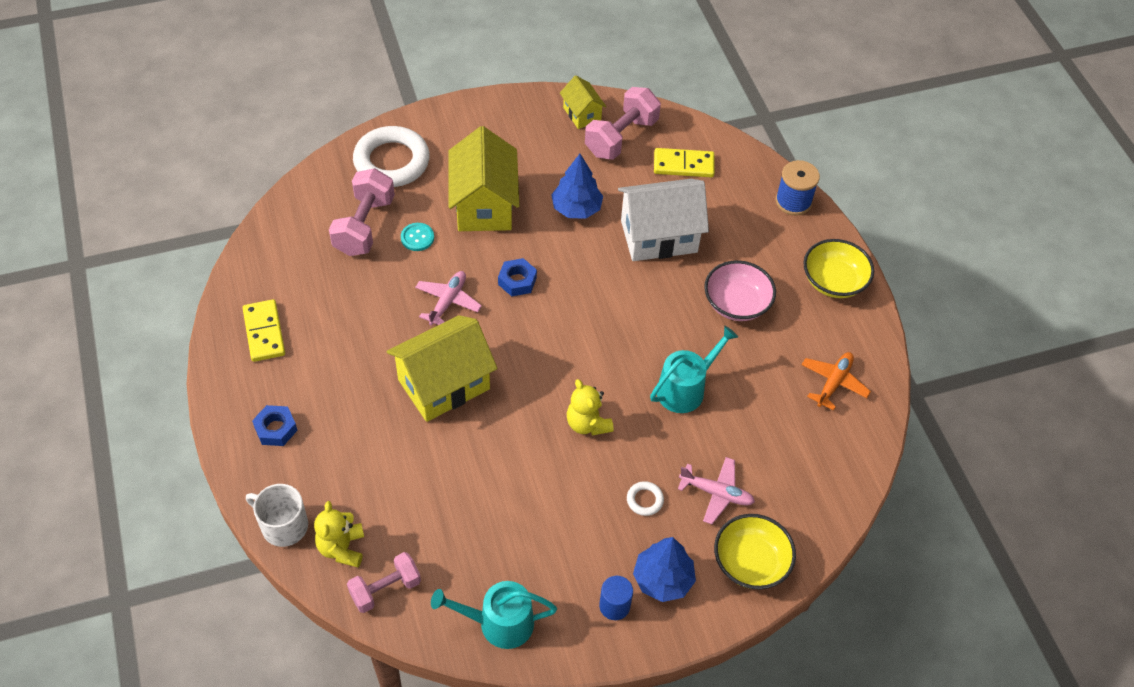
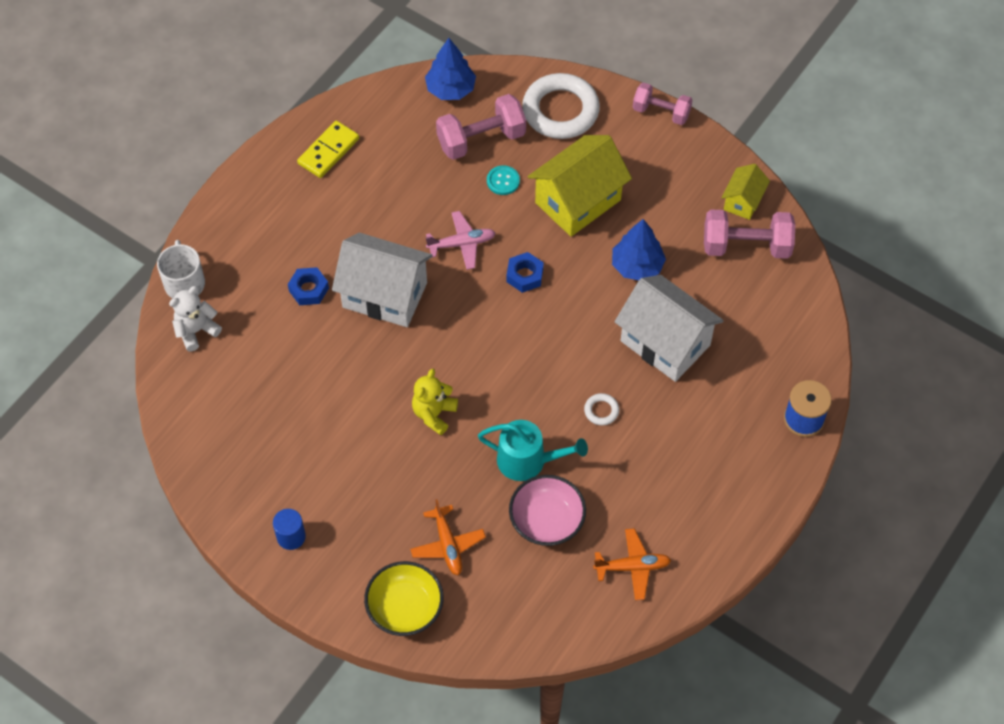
camera: 55 degrees right, 5 degrees up
blue nut [252,405,298,446] -> blue nut moved to [288,267,329,305]
yellow teddy bear [314,501,364,567] -> white teddy bear [169,286,222,351]
pink dumbbell [347,552,421,613] -> pink dumbbell moved to [633,82,692,125]
yellow house [387,315,498,422] -> white house [332,232,432,327]
turquoise watering can [431,581,557,649] -> none
white ring [627,481,664,516] -> white ring moved to [584,393,619,425]
blue tree [633,537,696,602] -> blue tree moved to [425,38,476,100]
yellow domino [654,148,715,177] -> none
pink plane [678,457,755,524] -> orange plane [410,499,486,575]
pink bowl [704,260,776,321] -> pink bowl moved to [509,475,586,546]
yellow bowl [803,239,874,298] -> none

